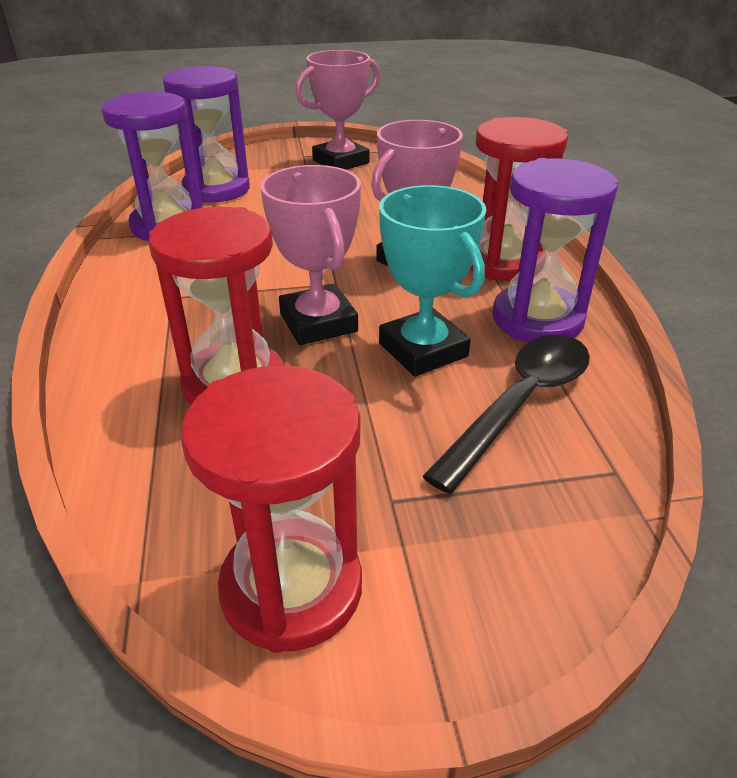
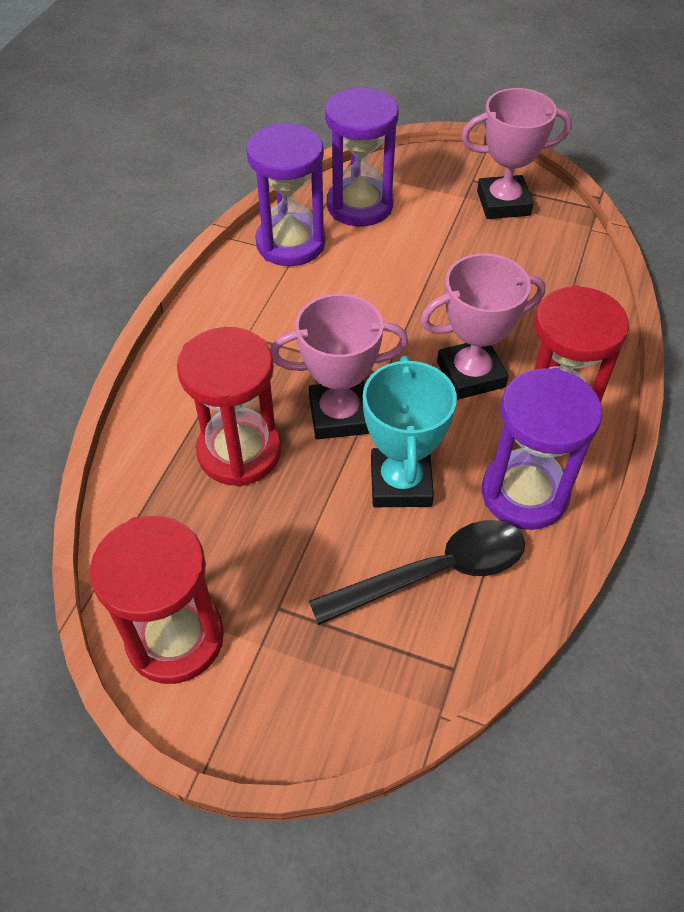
camera: 30 degrees right, 15 degrees up
pink trophy [260,165,361,345] -> pink trophy turned 75 degrees clockwise [271,294,408,439]

